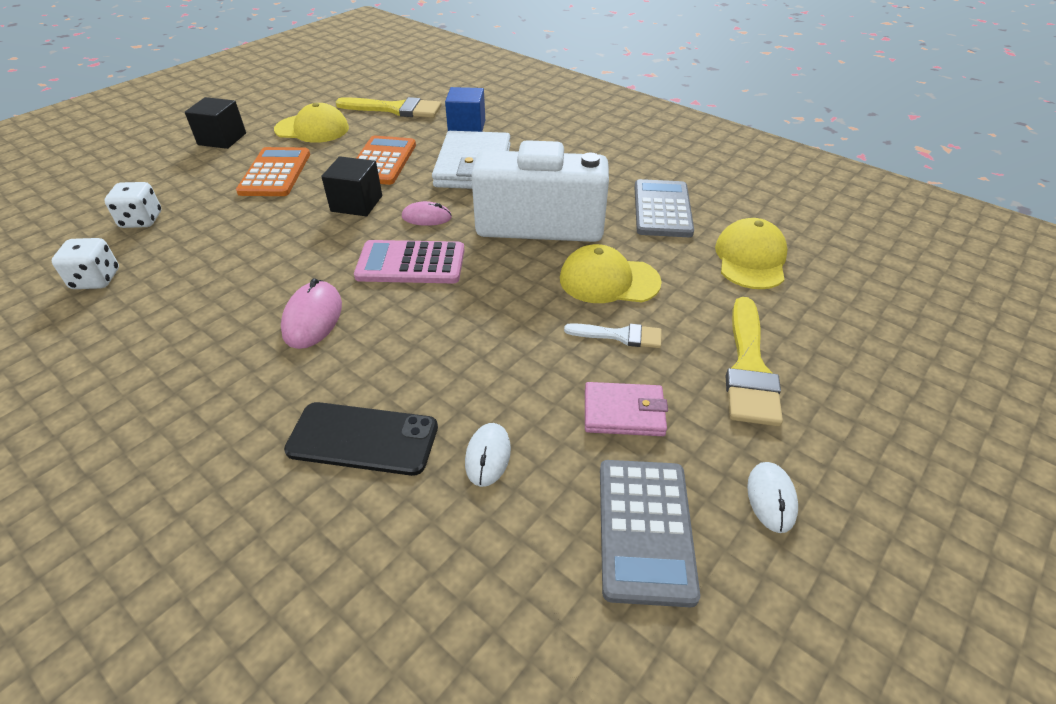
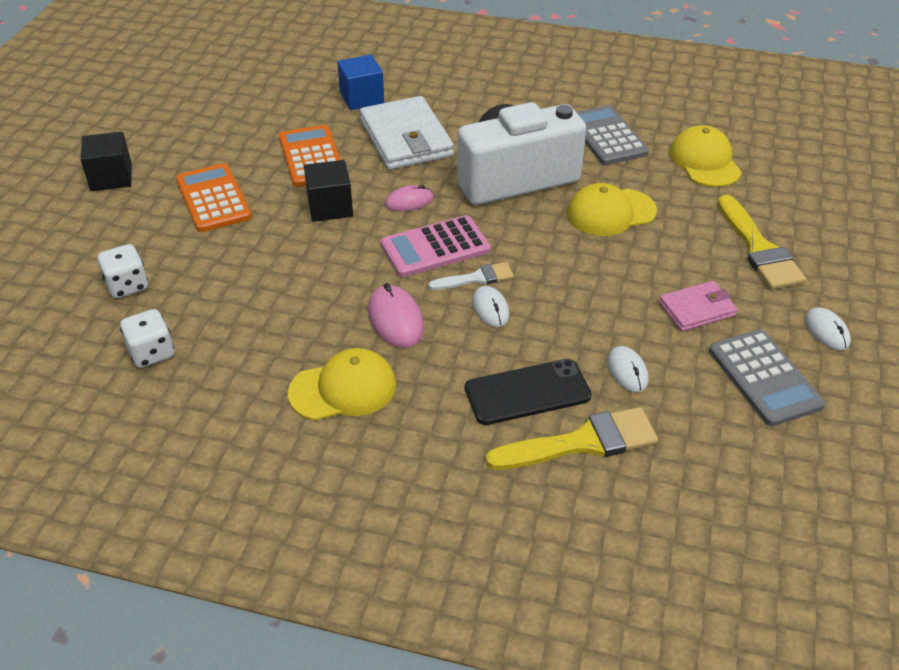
camera: 25 degrees left, 0 degrees up
yellow cap [274,103,349,143] -> yellow cap moved to [288,348,396,421]
yellow brush [336,97,441,118] -> yellow brush moved to [486,407,658,470]
white brush [564,323,662,348] -> white brush moved to [428,262,514,290]
none -> white mouse [472,286,509,327]

